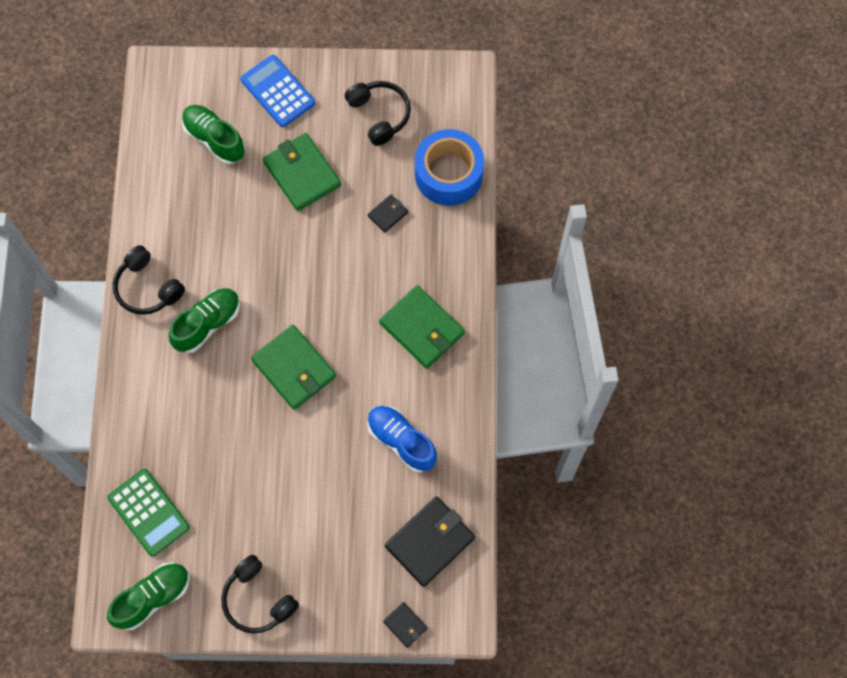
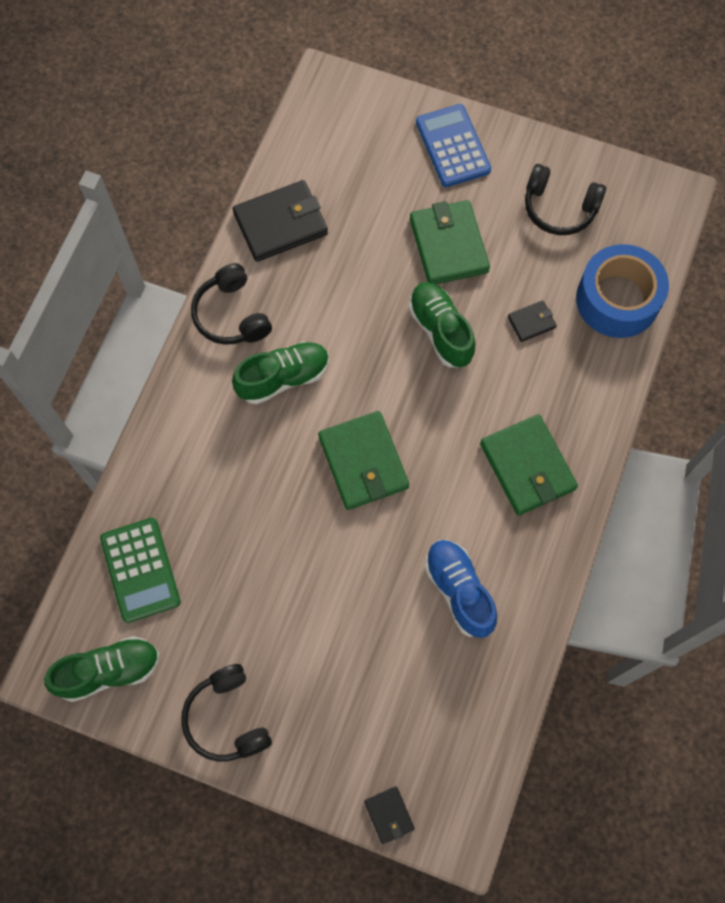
camera: 20 degrees right, 0 degrees up
green shoe [182,105,245,164] -> green shoe moved to [408,282,475,368]
black headphones [345,81,411,146] -> black headphones turned 120 degrees clockwise [525,164,606,235]
black wallet [385,497,475,587] -> black wallet moved to [233,180,328,262]

